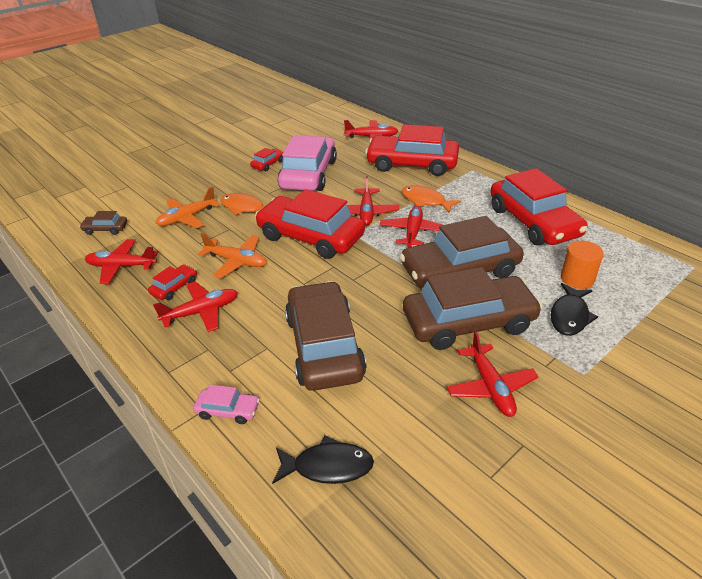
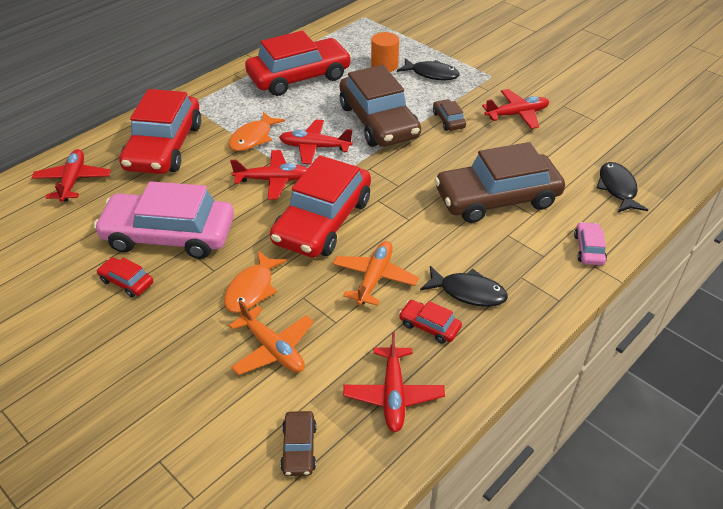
camera: 95 degrees left, 5 degrees up
red plane [153,281,238,332] -> black fish [420,266,508,307]
brown car [403,267,542,350] -> brown car [433,99,466,131], size x0.42

